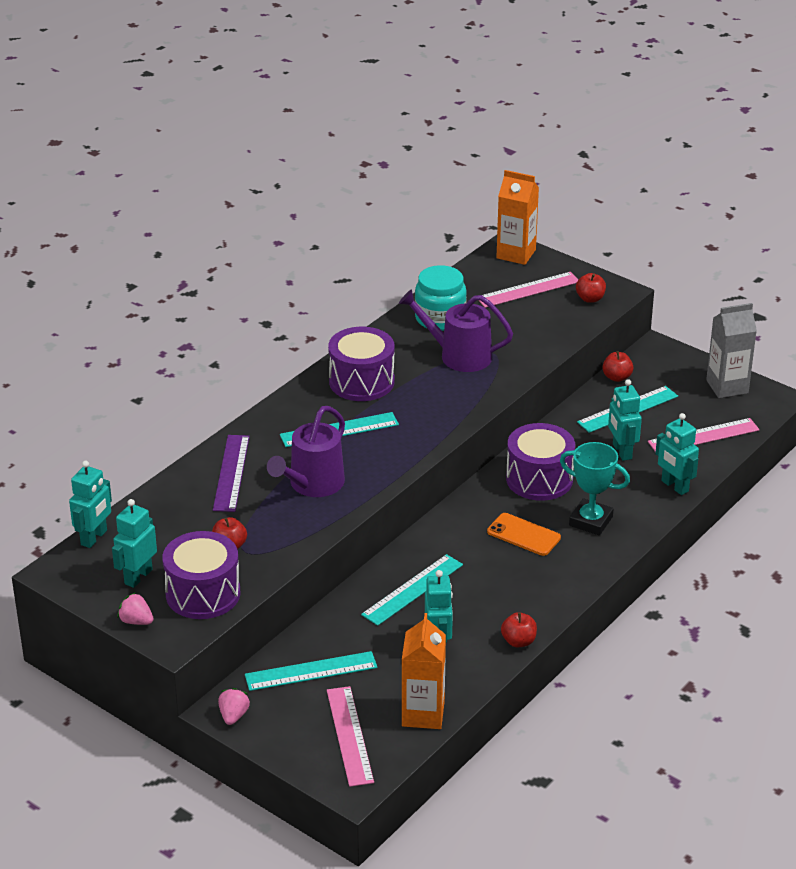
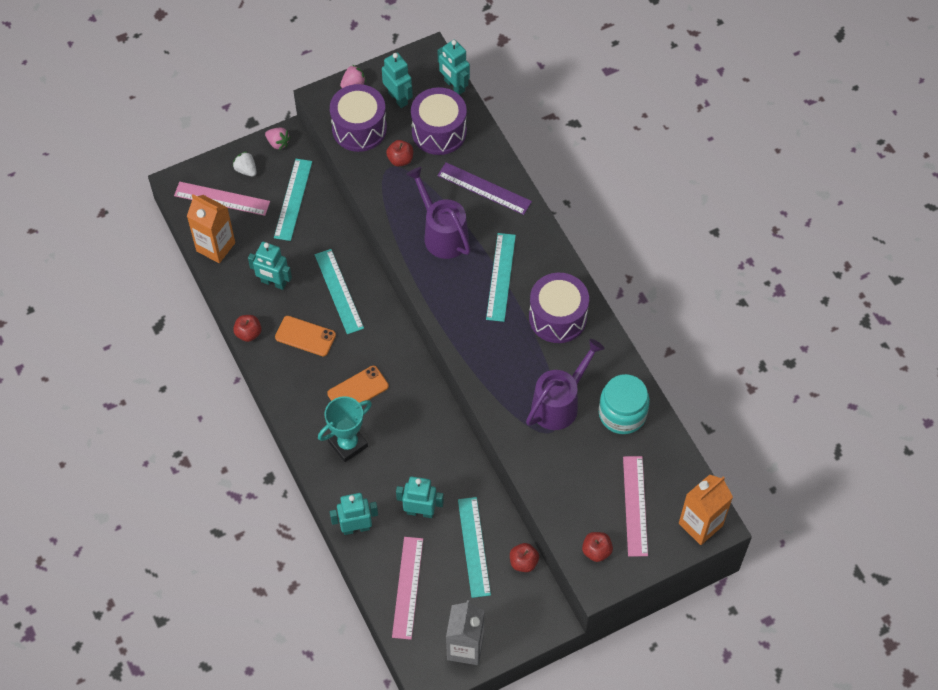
camera: 115 degrees right, 25 degrees up
purple drum [506,423,575,501] -> purple drum moved to [411,87,467,155]
none -> white strawberry [232,151,257,177]
none -> orange phone [275,316,336,356]

